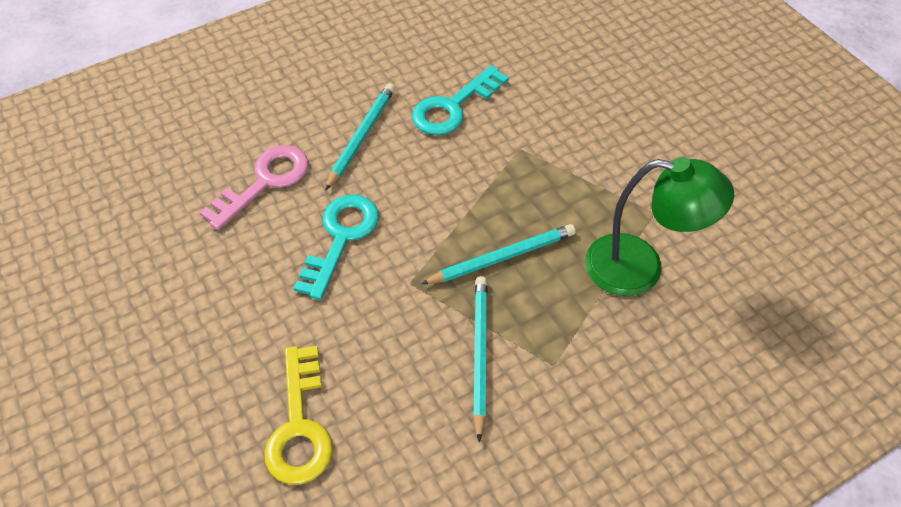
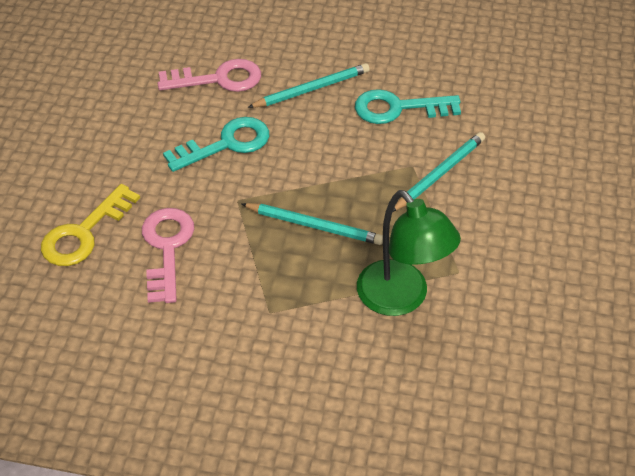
camera: 40 degrees right, 5 degrees down
turquoise pencil [473,276,488,442] -> turquoise pencil moved to [393,132,485,212]
none -> pink key [142,208,194,303]

